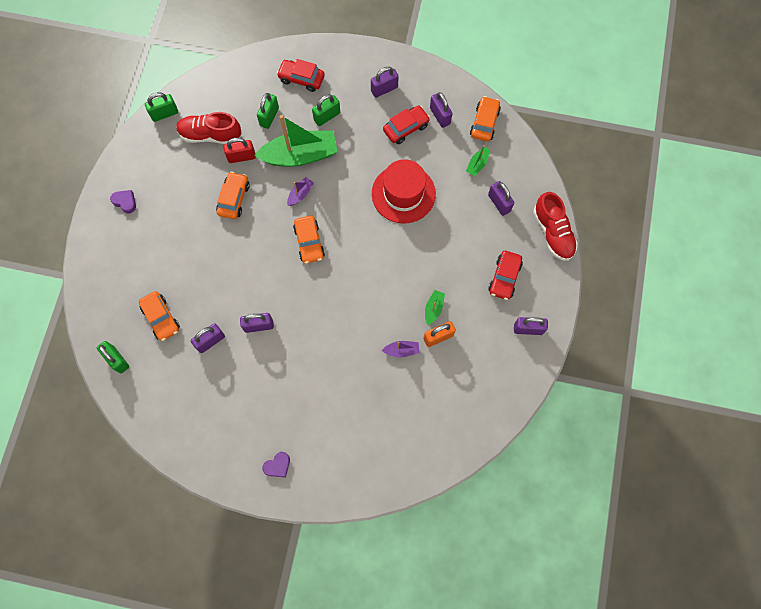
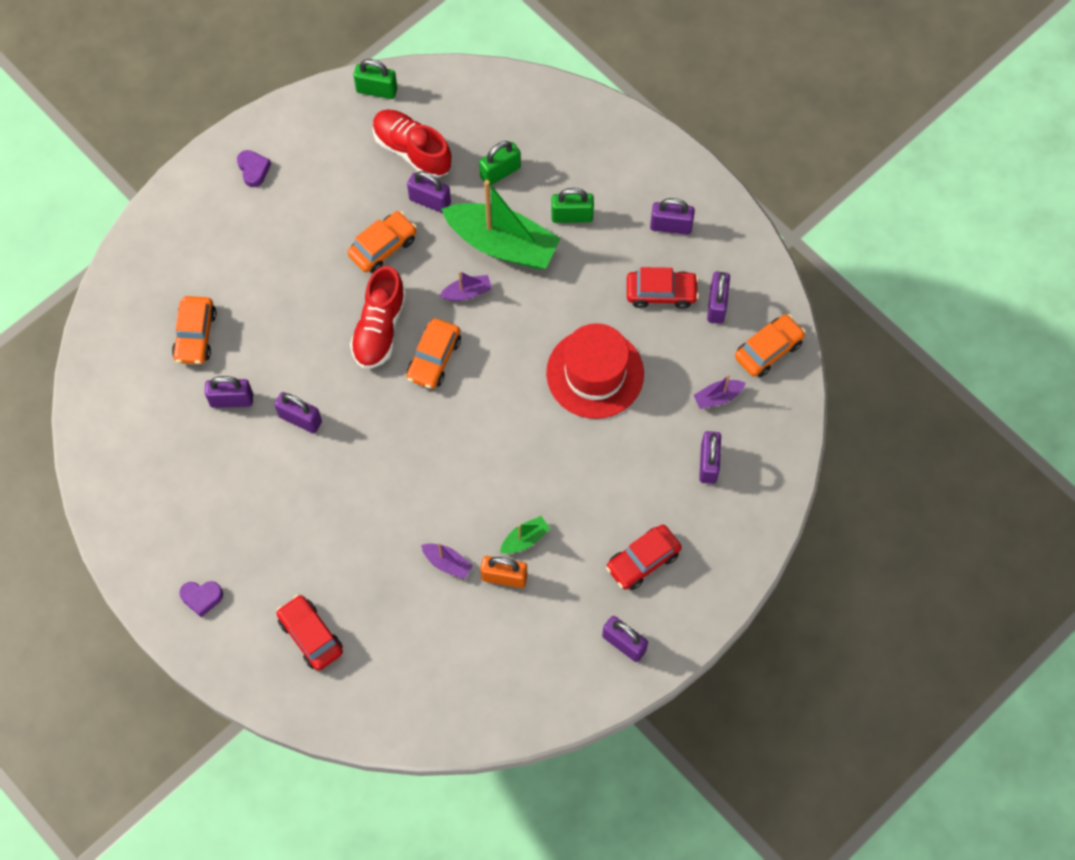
camera: 35 degrees right, 5 degrees down
green padlock [97,341,129,373] -> none
red padlock [224,138,256,163] -> purple padlock [407,171,451,213]
red car [277,59,325,92] -> red car moved to [276,594,343,671]
green boat [466,145,489,176] -> purple boat [694,374,746,409]
red shoe [533,192,578,261] -> red shoe moved to [350,266,406,369]

